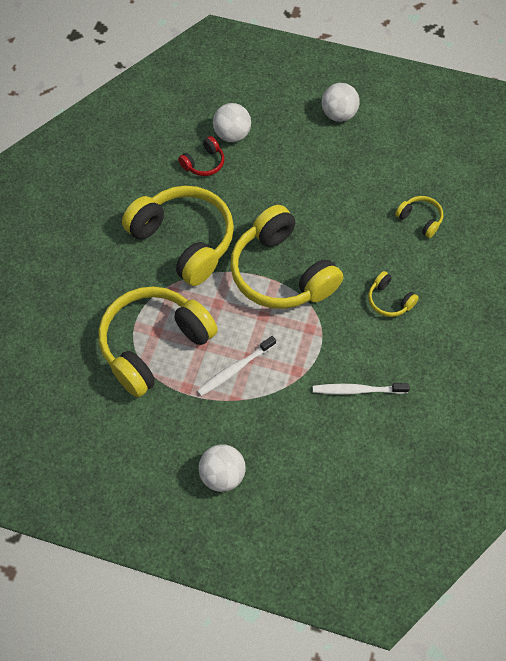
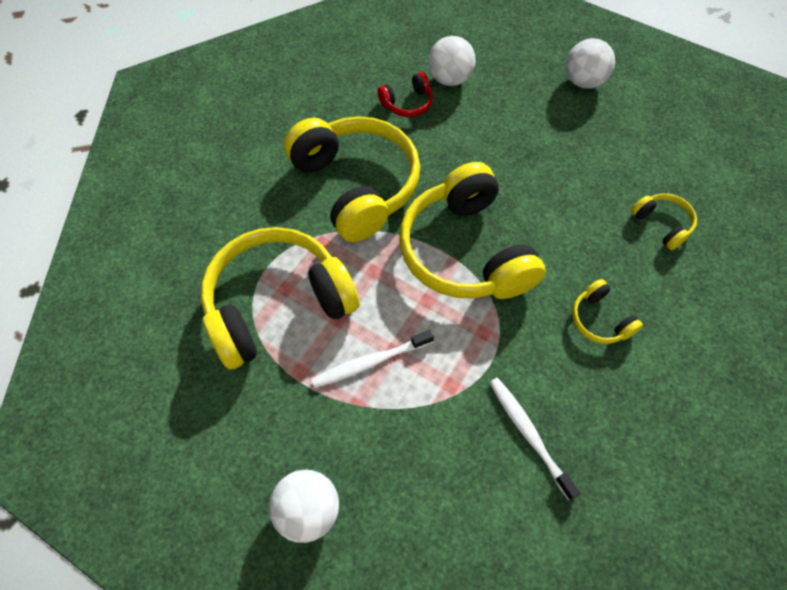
camera: 15 degrees right, 0 degrees up
white toothbrush [313,383,410,394] -> white toothbrush turned 45 degrees clockwise [489,378,580,500]

